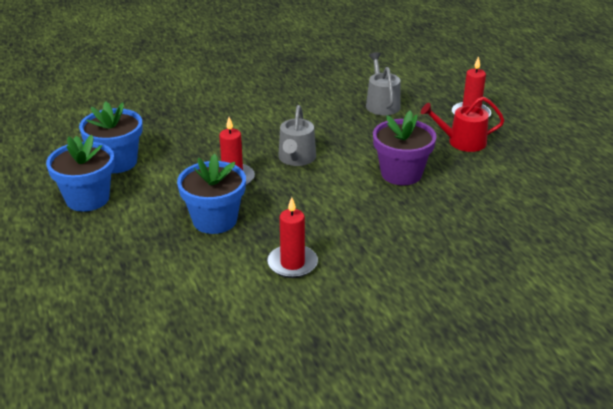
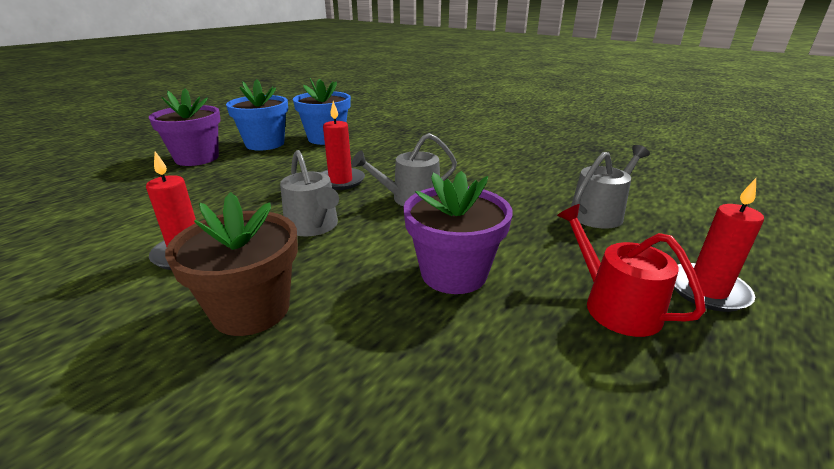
camera: 60 degrees right, 5 degrees down
blue flower pot [177,154,246,234] -> none
none -> purple flower pot [149,88,221,166]
none -> brown flower pot [165,192,298,336]
none -> grey watering can [280,150,339,236]

